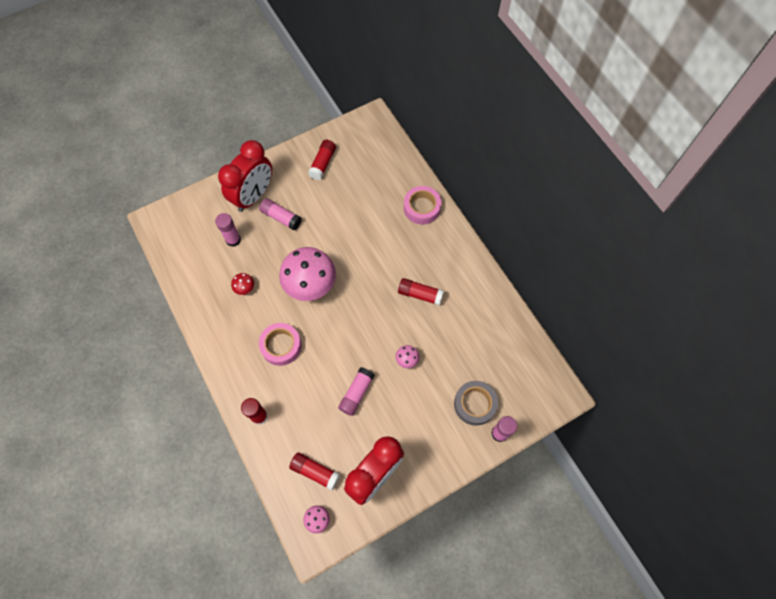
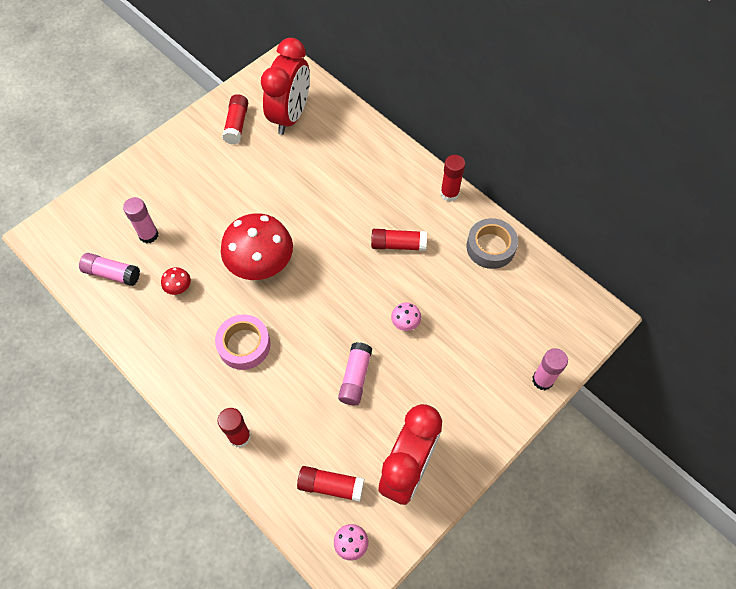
camera: 15 degrees left, 5 degrees down
red clock [218,140,272,212] -> red clock moved to [261,38,310,135]
pink glue stick [259,198,302,231] -> pink glue stick moved to [79,253,140,286]
pink mushroom [279,247,336,301] -> red mushroom [221,213,293,280]
pink tape [404,186,442,224] -> none
grey tape [454,381,498,426] -> grey tape moved to [466,218,518,269]
none -> red glue stick [440,155,465,202]

